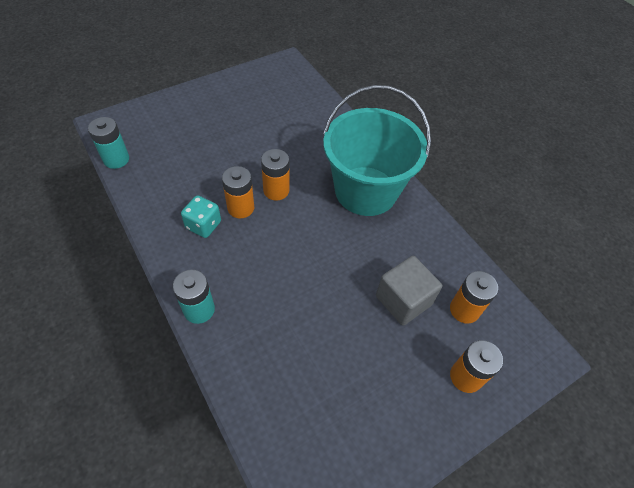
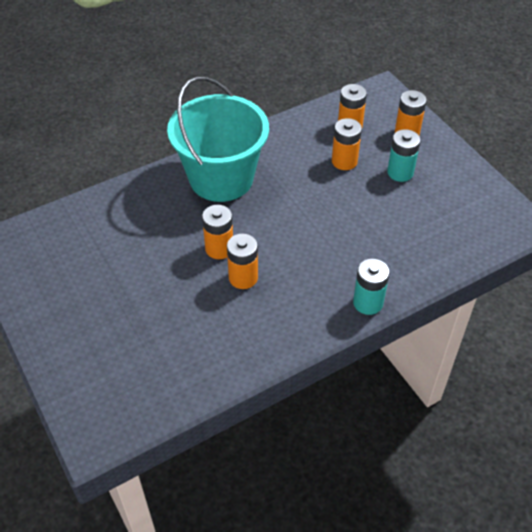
camera: 85 degrees left, 5 degrees down
turquoise battery [88,117,129,169] -> turquoise battery moved to [387,129,420,182]
turquoise dice [181,195,221,238] -> none
grey cube [376,256,442,326] -> orange battery [332,118,362,170]

